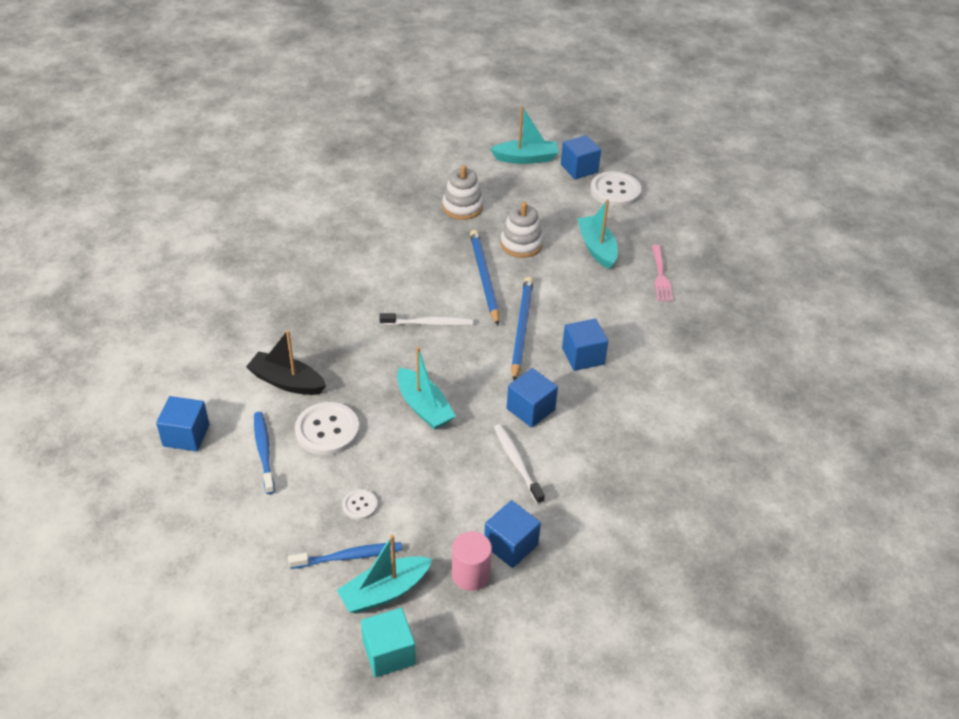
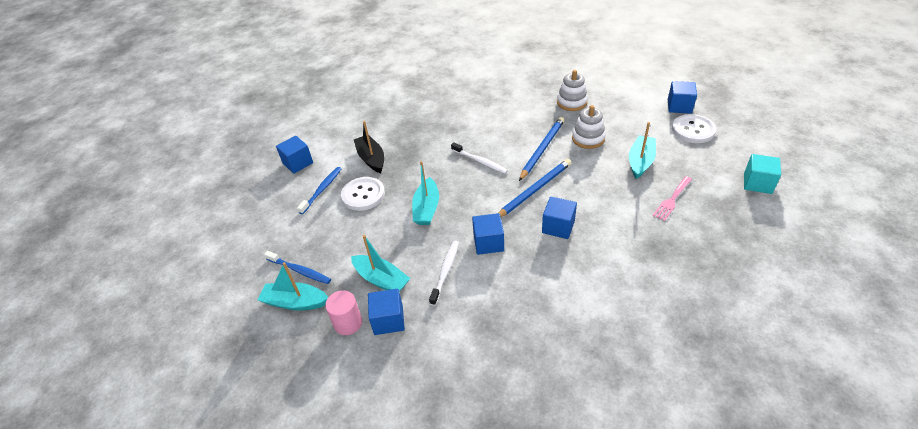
camera: 45 degrees right, 0 degrees up
white button [342,489,377,520] -> none
turquoise cube [361,608,416,677] -> turquoise cube moved to [744,154,781,194]
turquoise boat [490,106,559,164] -> turquoise boat moved to [351,235,410,292]

